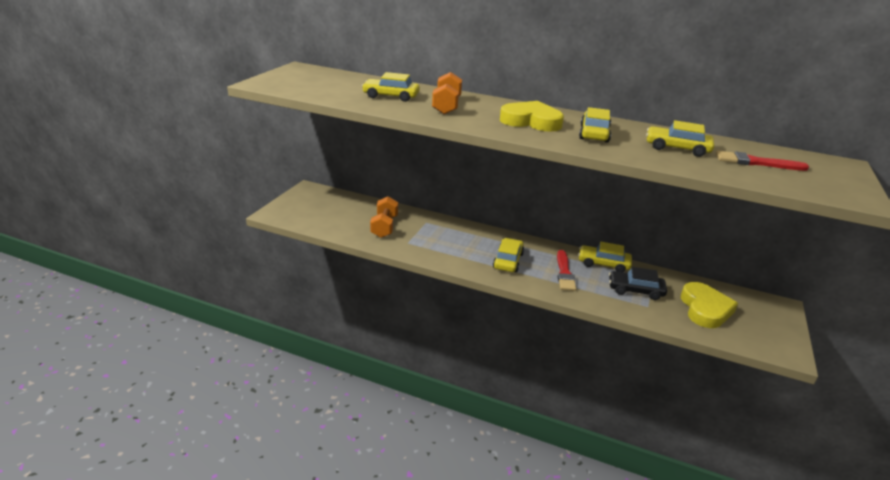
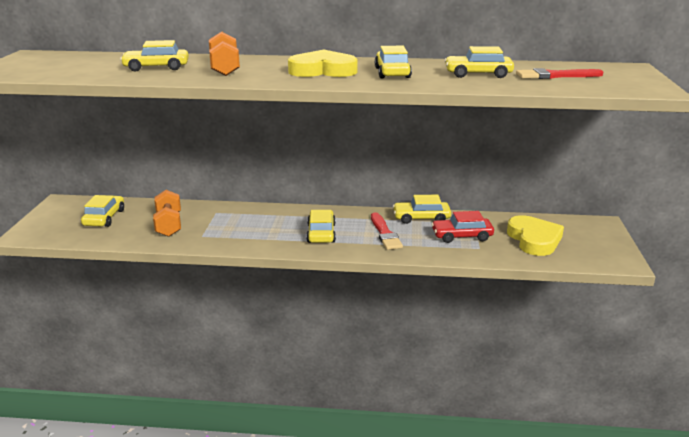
camera: 15 degrees left, 5 degrees down
black car [609,267,667,300] -> red car [431,211,494,243]
none -> yellow car [81,195,124,227]

